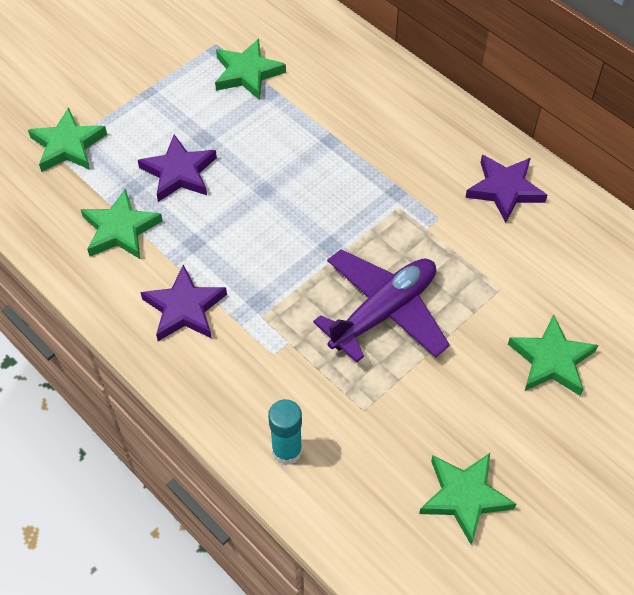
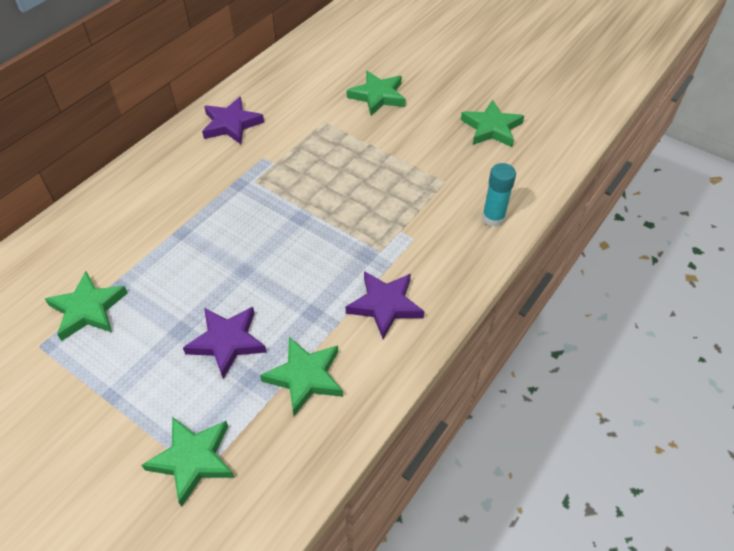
camera: 100 degrees left, 5 degrees down
purple plane [313,249,450,363] -> none

